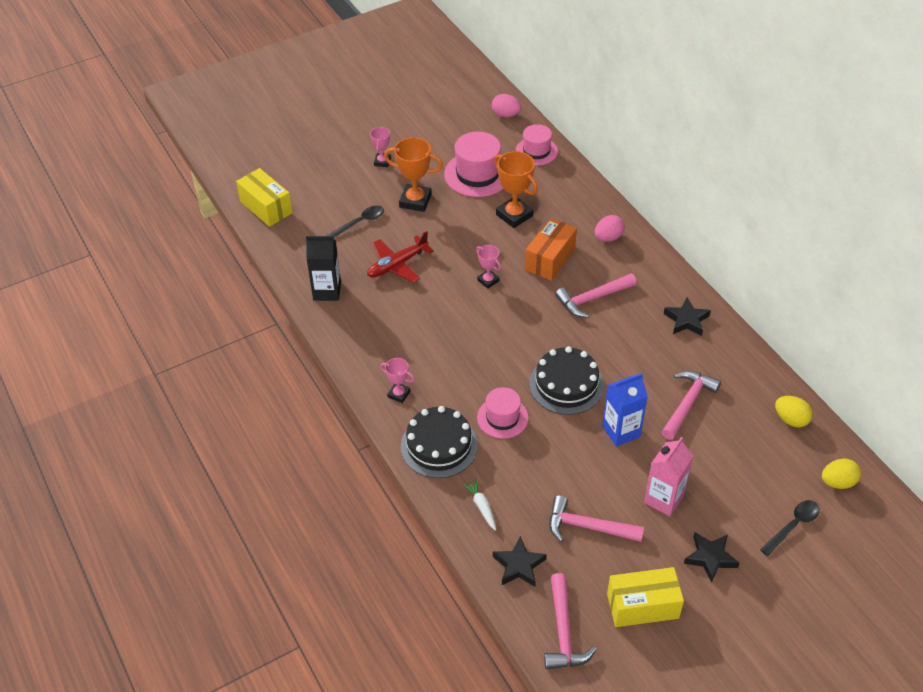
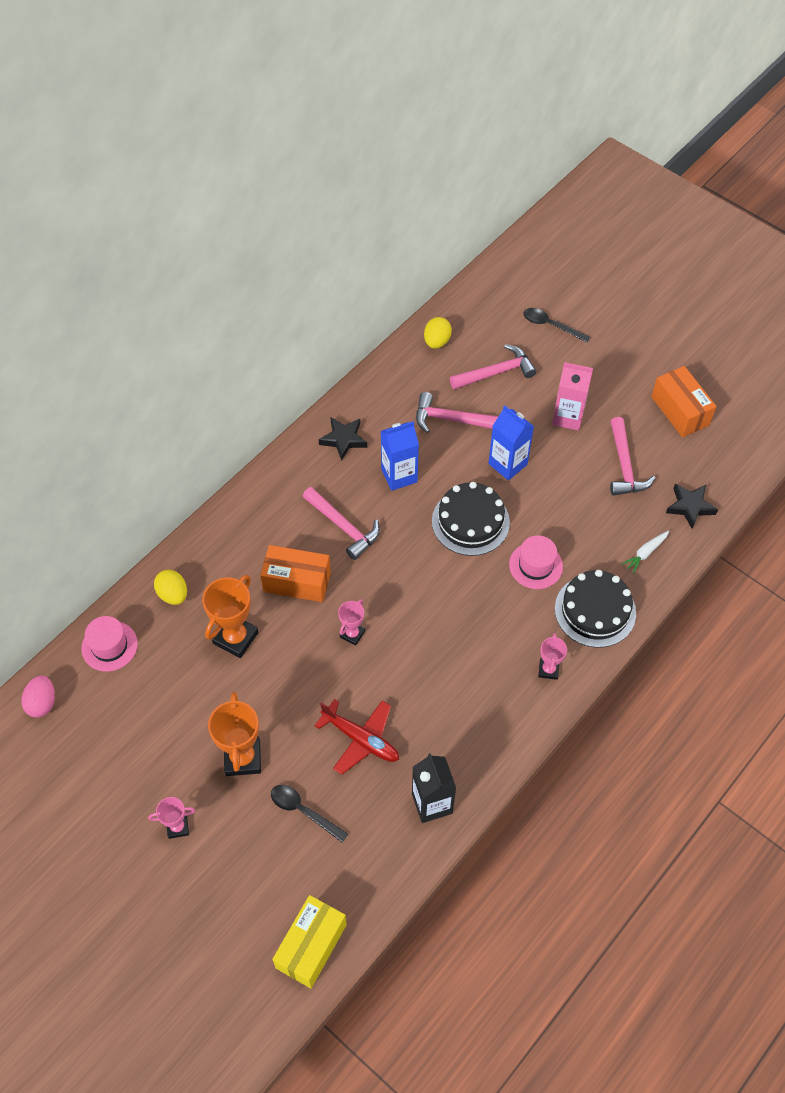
camera: 110 degrees left, 10 degrees up
pink hat [444,132,504,197] -> none
pink hammer [544,573,597,670] -> pink hammer moved to [450,344,537,390]
pink egg [595,215,625,242] -> none
yellow box [607,567,684,627] -> orange box [651,366,717,437]
black star [684,532,740,583] -> none
yellow egg [822,459,861,489] -> yellow egg moved to [154,570,187,605]
none -> blue carton [381,421,419,491]

